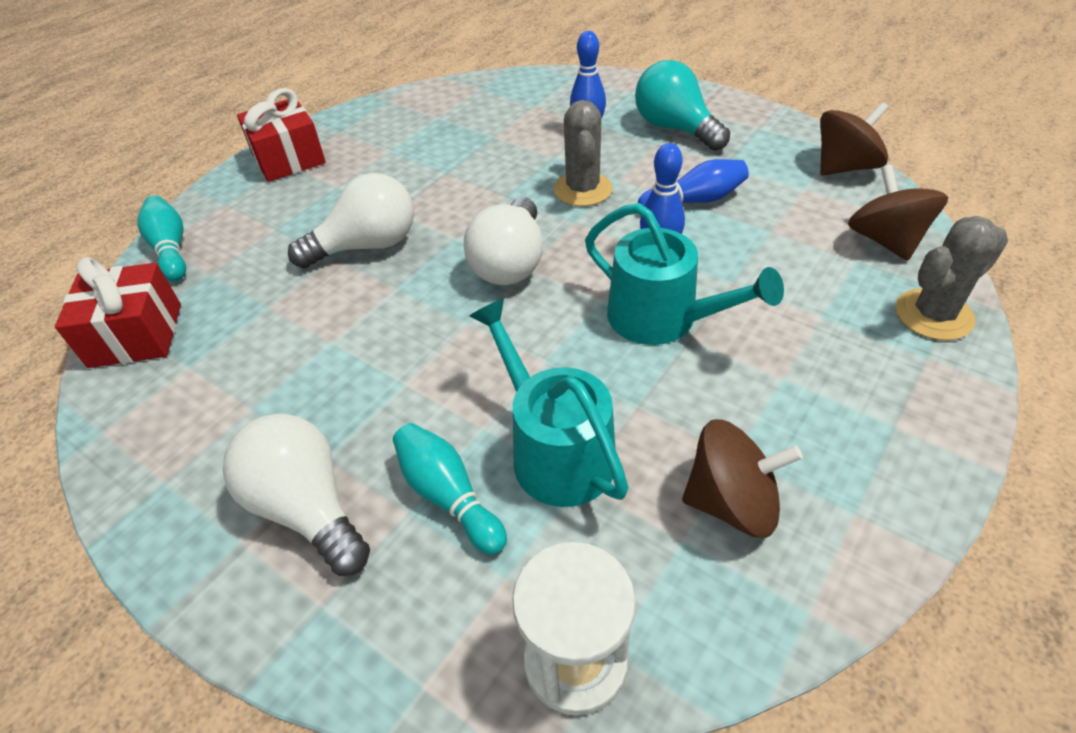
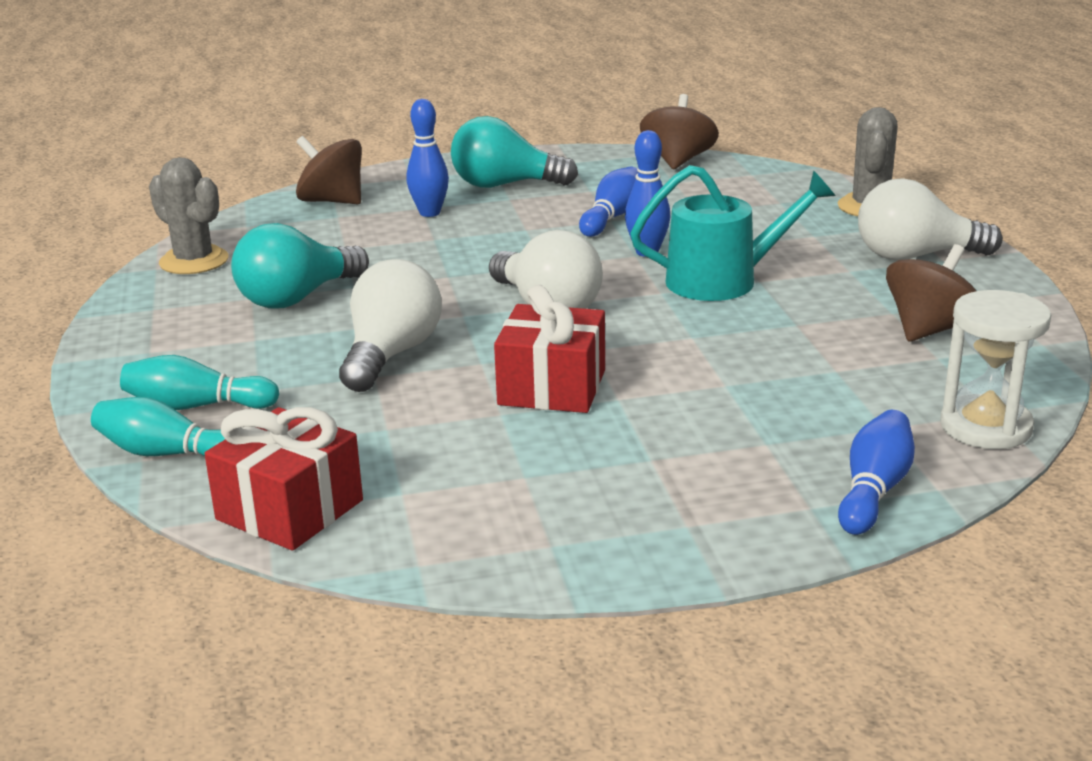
camera: 50 degrees left, 20 degrees down
white light bulb [223,414,370,576] -> white light bulb moved to [858,178,1003,261]
red gift [237,88,326,182] -> red gift moved to [494,285,605,413]
turquoise bowling pin [393,423,507,555] -> turquoise bowling pin moved to [120,355,279,410]
turquoise watering can [469,298,629,507] -> none
grey cactus [553,100,613,206] -> grey cactus moved to [149,157,228,274]
brown spinning top [848,165,948,261] -> brown spinning top moved to [296,136,362,204]
none -> turquoise light bulb [231,223,369,309]
none -> blue bowling pin [838,410,915,535]

